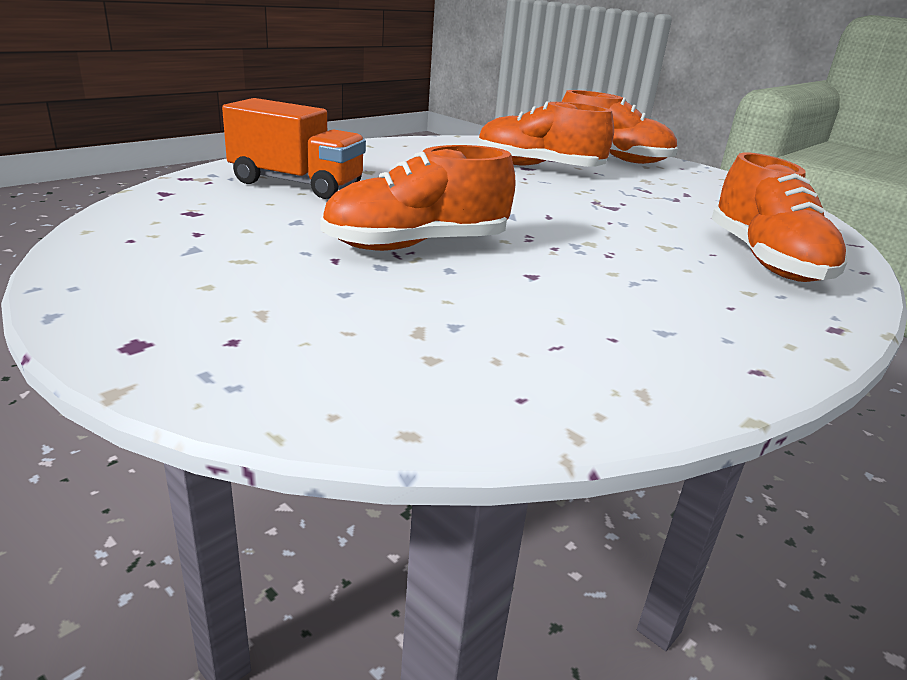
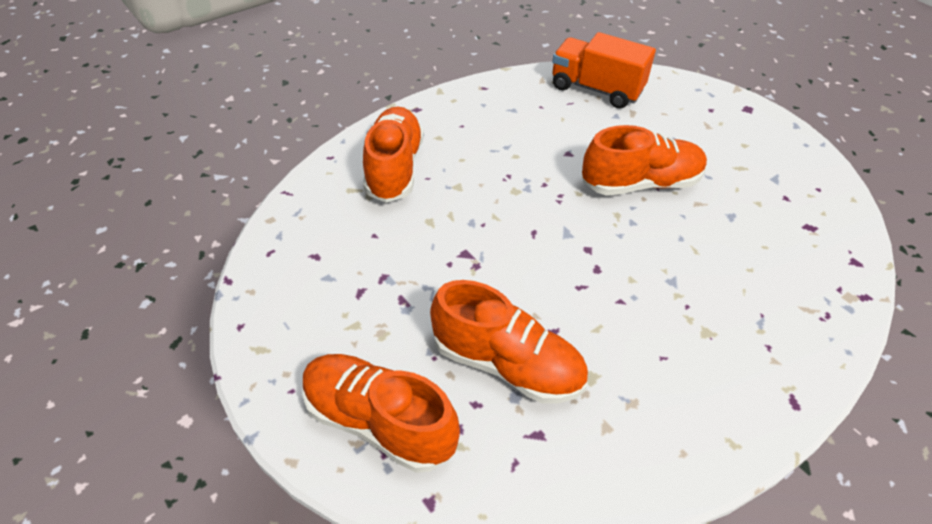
camera: 170 degrees left, 20 degrees up
orange truck [222,98,366,199] -> orange truck moved to [552,32,656,108]

